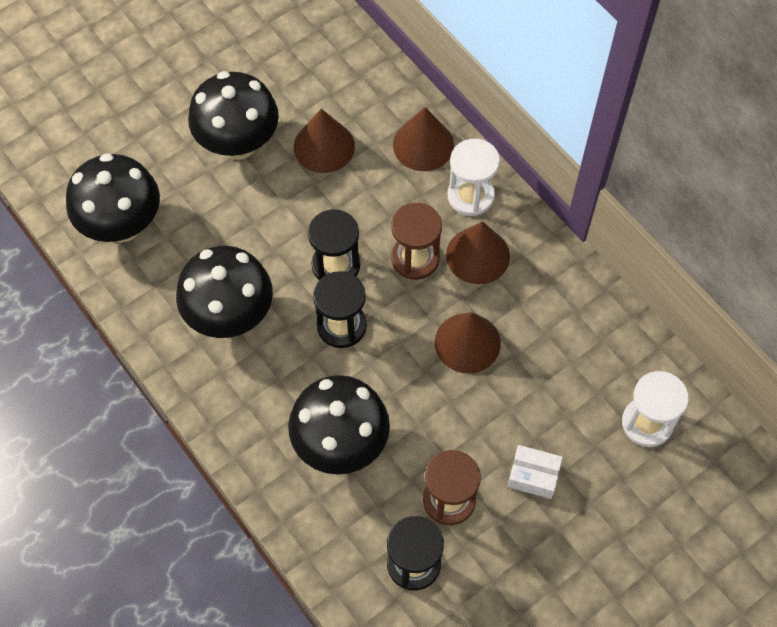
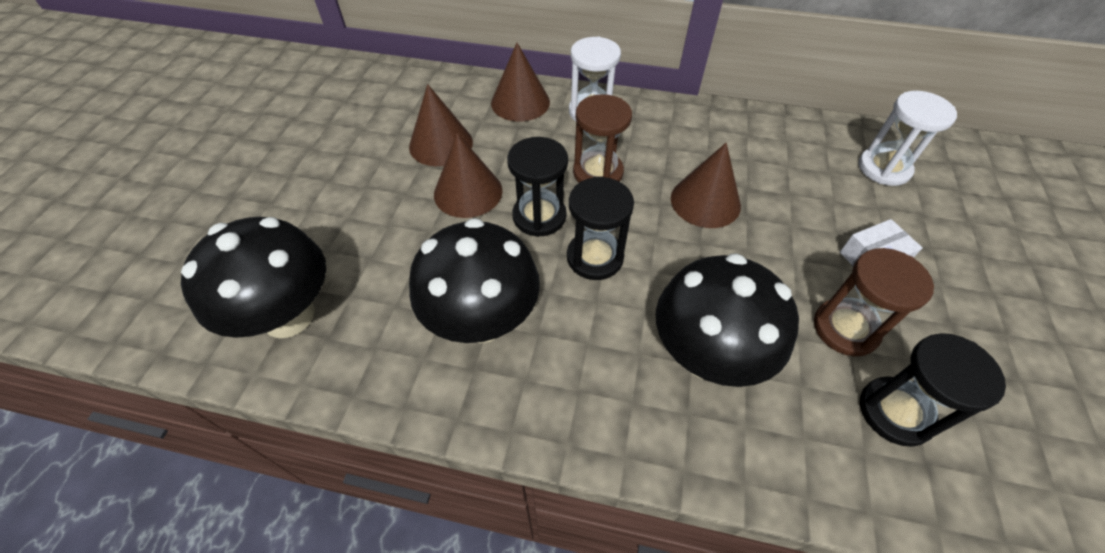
camera: 40 degrees left, 10 degrees down
black mushroom [188,71,279,160] -> none
brown cone [446,221,510,284] -> brown cone moved to [434,133,502,218]

